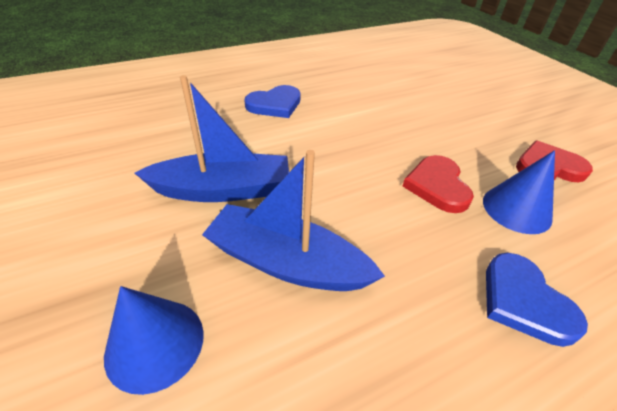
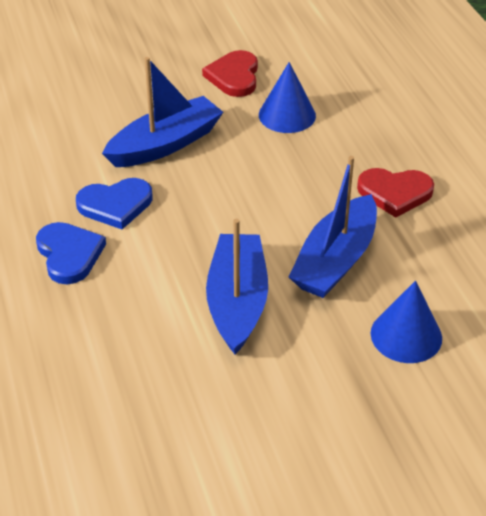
camera: 80 degrees left, 0 degrees up
red heart [402,155,474,213] -> red heart moved to [357,168,434,218]
blue heart [486,253,588,347] -> blue heart moved to [76,178,152,229]
none -> blue boat [102,57,223,167]

